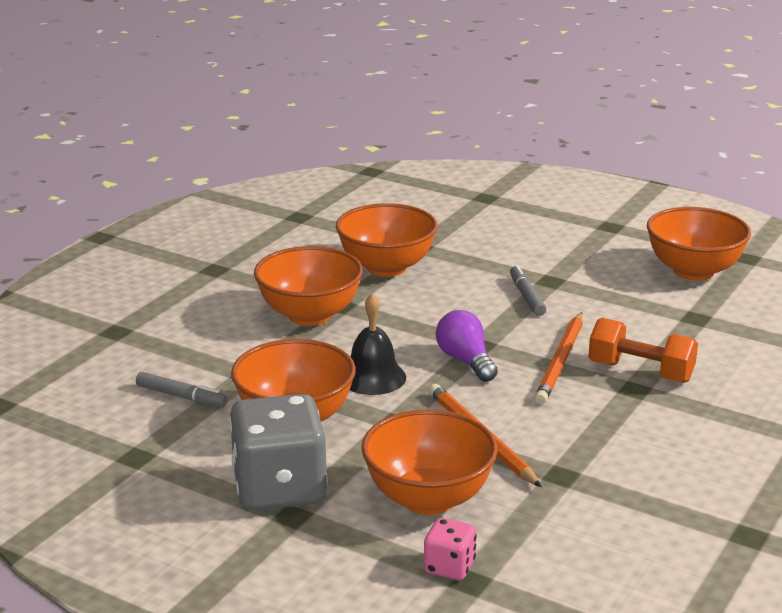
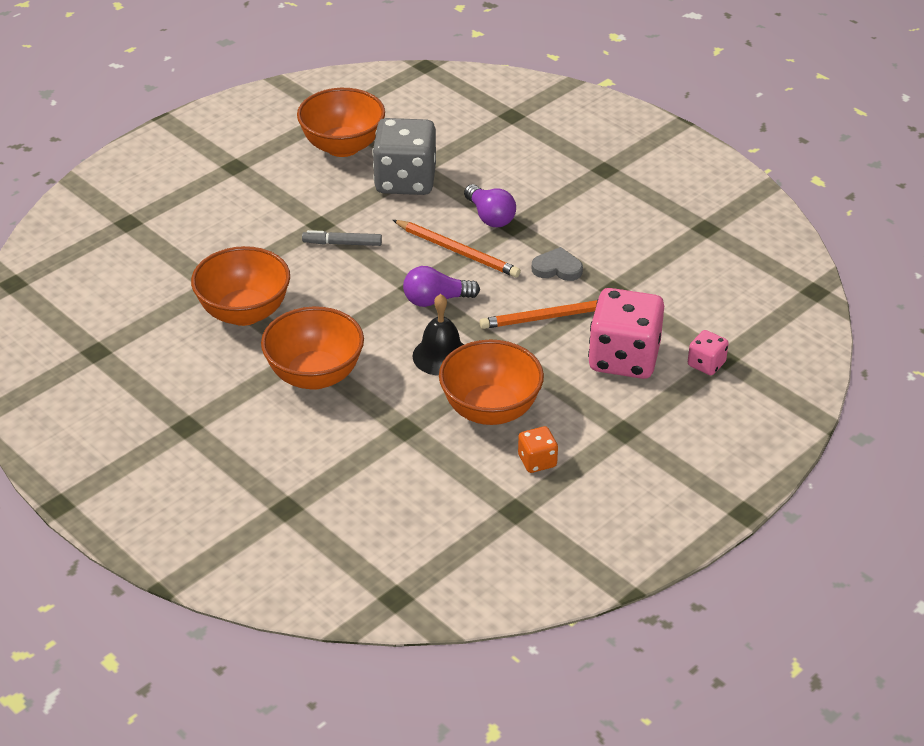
camera: 75 degrees left, 15 degrees up
grey marker [136,372,228,407] -> none
grey dice [229,394,328,511] -> grey dice moved to [372,118,436,195]
orange bowl [361,409,498,515] -> pink dice [588,288,664,379]
orange dumbbell [588,318,698,383] -> purple light bulb [464,184,516,227]
none -> orange dice [518,426,558,473]
none -> grey heart [532,247,583,281]

